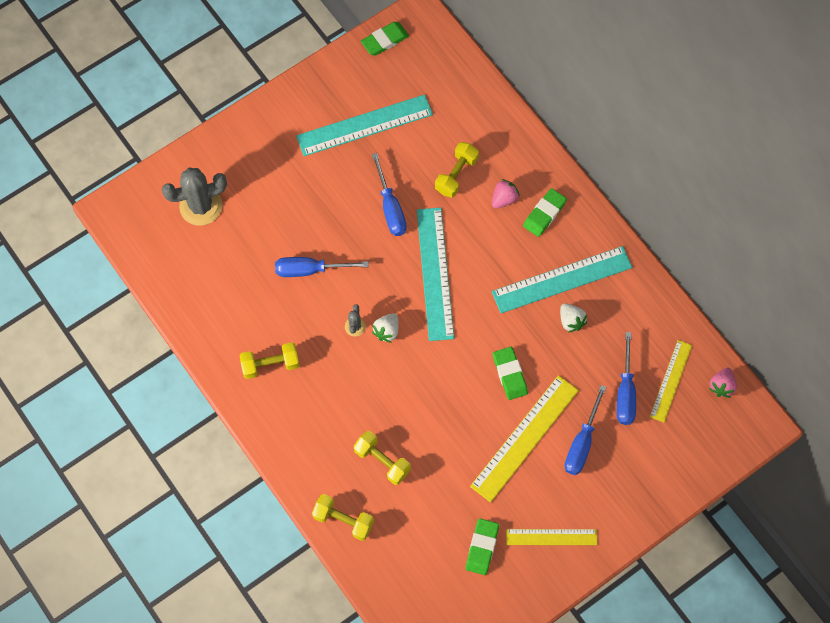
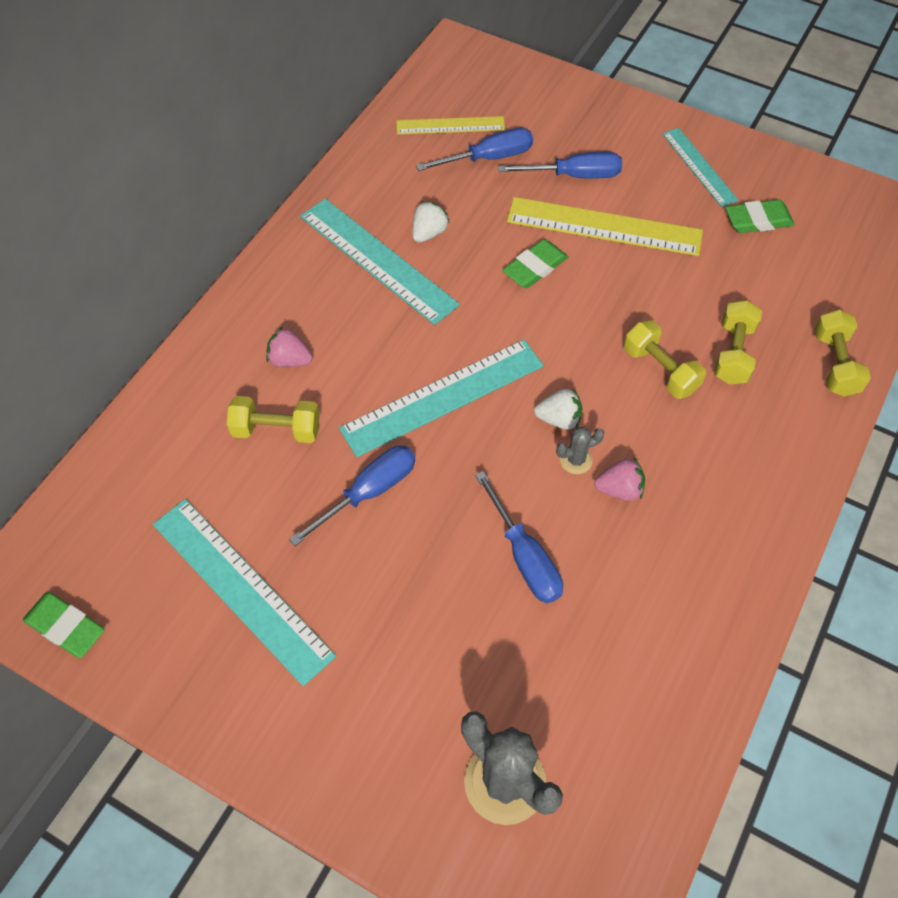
camera: 115 degrees left, 10 degrees down
yellow dumbbell [239,342,300,379] -> yellow dumbbell moved to [624,320,706,399]
yellow ruler [506,529,597,545] -> turquoise ruler [662,128,738,207]
green eraser [523,188,567,237] -> none
pink strawberry [709,368,737,398] -> pink strawberry moved to [594,458,645,501]

